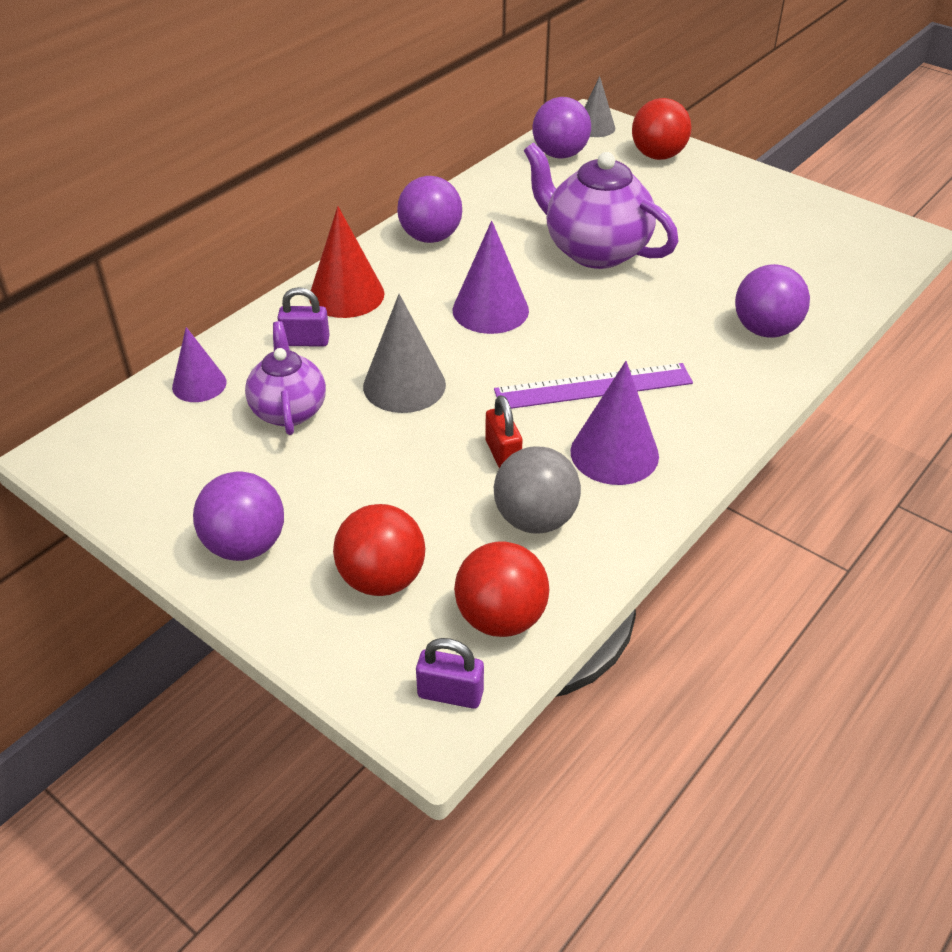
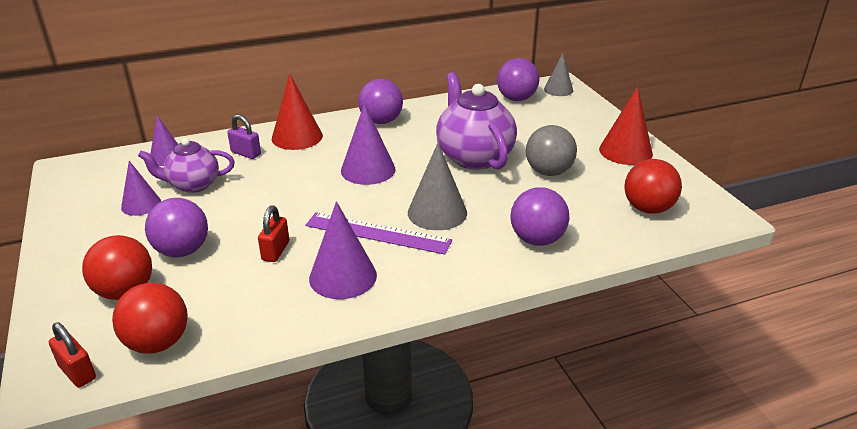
camera: 30 degrees right, 10 degrees down
purple ball [193,471,284,561] -> purple ball moved to [145,198,208,257]
purple teapot [245,321,326,435] -> purple teapot turned 120 degrees counterclockwise [138,138,235,193]
grey cone [363,294,446,413] -> grey cone moved to [408,143,467,230]
purple padlock [416,638,484,709] -> red padlock [49,322,96,388]
grey ball [494,446,581,534] -> grey ball moved to [526,125,577,176]
red ball [632,98,691,160] -> red ball moved to [624,159,682,214]
none -> purple cone [121,161,161,216]
none -> red cone [599,87,653,165]

